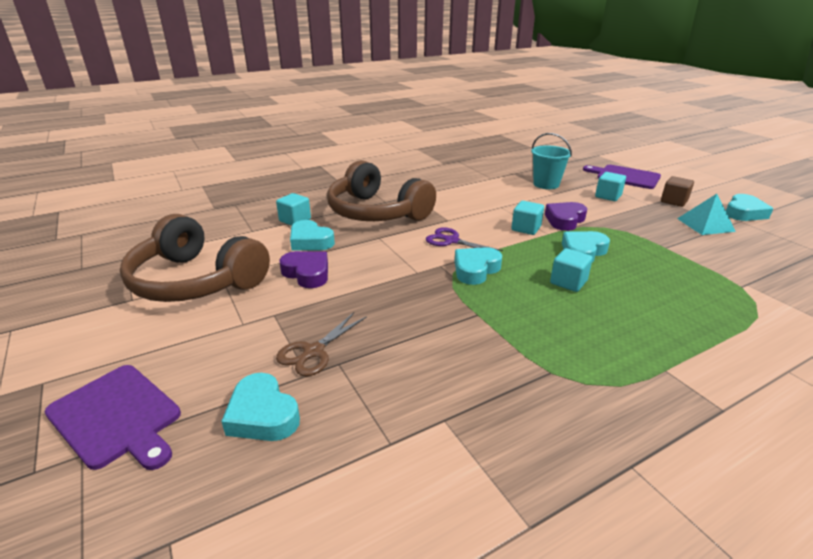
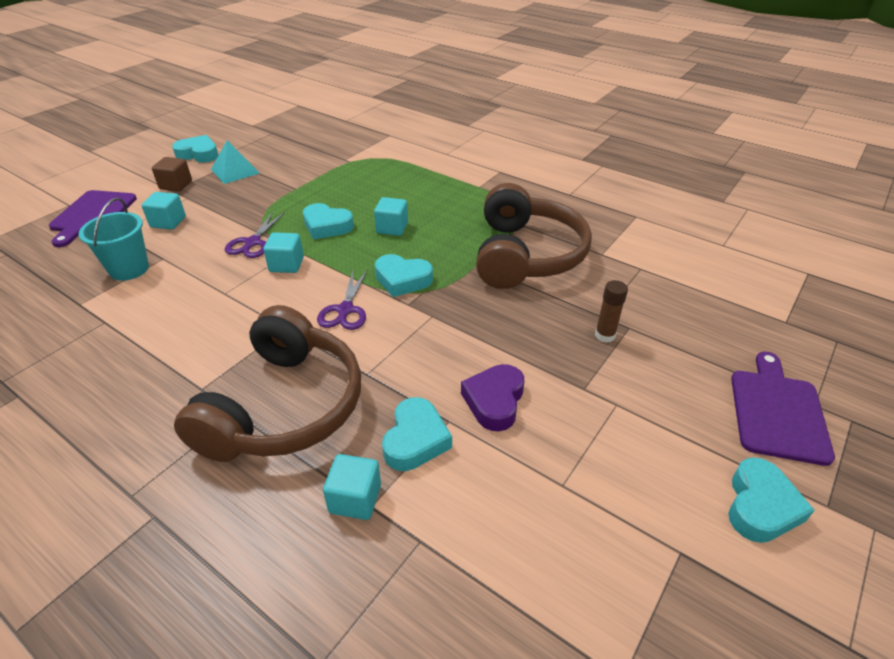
camera: 115 degrees left, 10 degrees up
brown headphones [120,214,270,302] -> brown headphones moved to [476,183,592,289]
turquoise heart [221,373,300,441] -> turquoise heart moved to [728,457,815,543]
brown scissors [276,312,367,376] -> brown glue stick [595,280,628,343]
purple heart [545,202,587,231] -> purple scissors [225,212,285,258]

